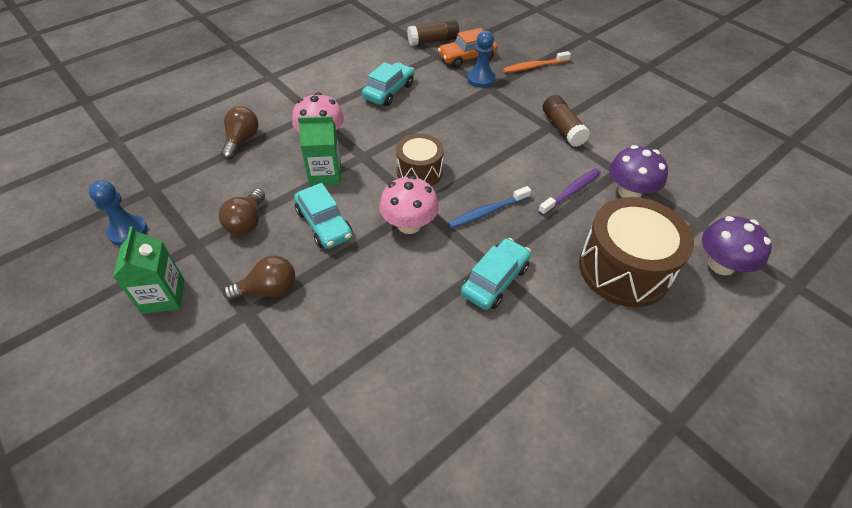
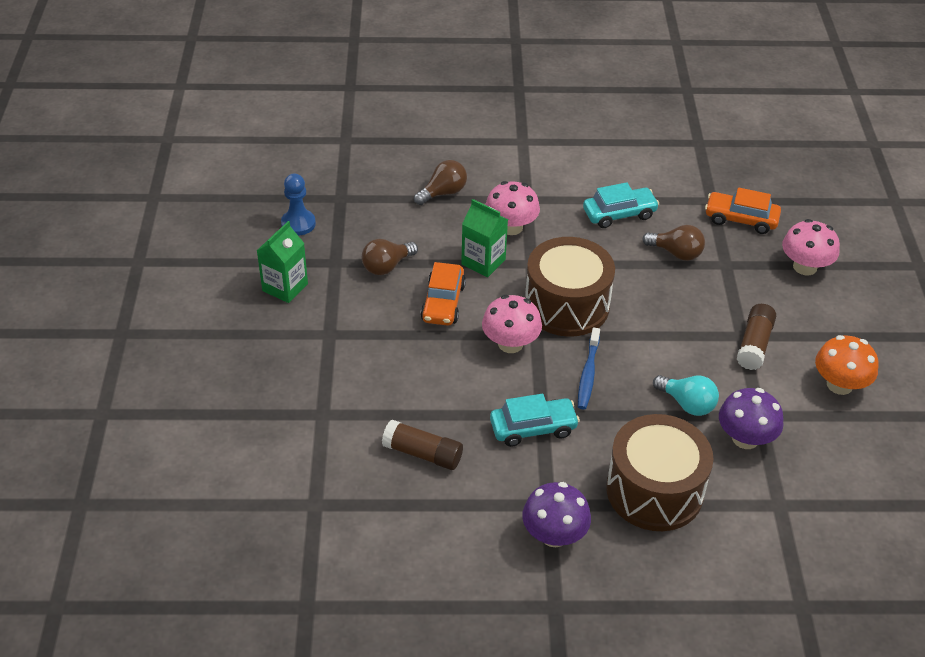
camera: 40 degrees right, 5 degrees down
brown light bulb [223,255,295,301] -> brown light bulb moved to [642,225,705,261]
turquoise car [294,183,353,249] -> orange car [420,262,466,326]
brown drum [396,134,444,186] -> brown drum [525,237,615,337], size x1.68
brown glue stick [407,19,459,46] -> brown glue stick moved to [382,420,463,470]
blue toothbrush [448,186,531,229] -> blue toothbrush turned 90 degrees counterclockwise [578,327,600,409]
blue pawn [467,31,495,88] -> none
orange toothbrush [503,51,571,73] -> pink mushroom [782,219,840,275]
purple toothbrush [538,168,601,216] -> turquoise light bulb [653,375,719,416]
purple mushroom [702,216,772,276] -> purple mushroom moved to [522,482,591,547]
none -> orange mushroom [815,335,878,395]

